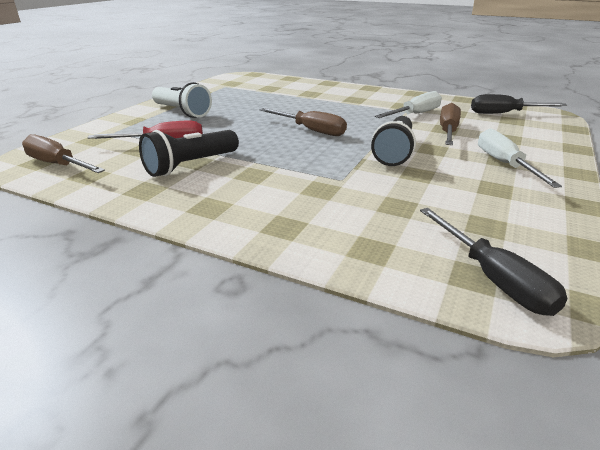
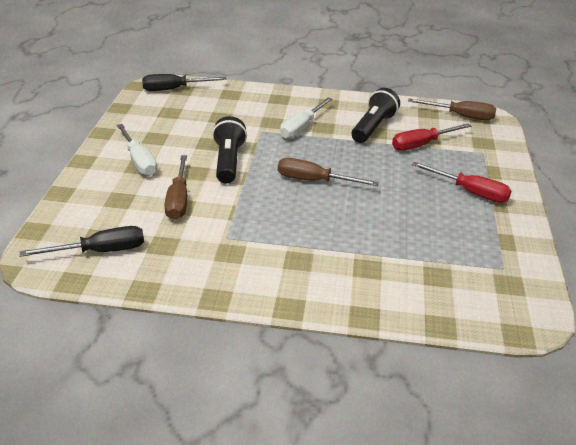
camera: 160 degrees right, 5 degrees up
white flashlight [152,82,212,118] -> red screwdriver [412,162,511,203]
white screwdriver [375,91,442,118] -> white screwdriver moved to [280,98,332,139]
black screwdriver [420,208,568,316] -> black screwdriver turned 60 degrees counterclockwise [142,74,227,91]

